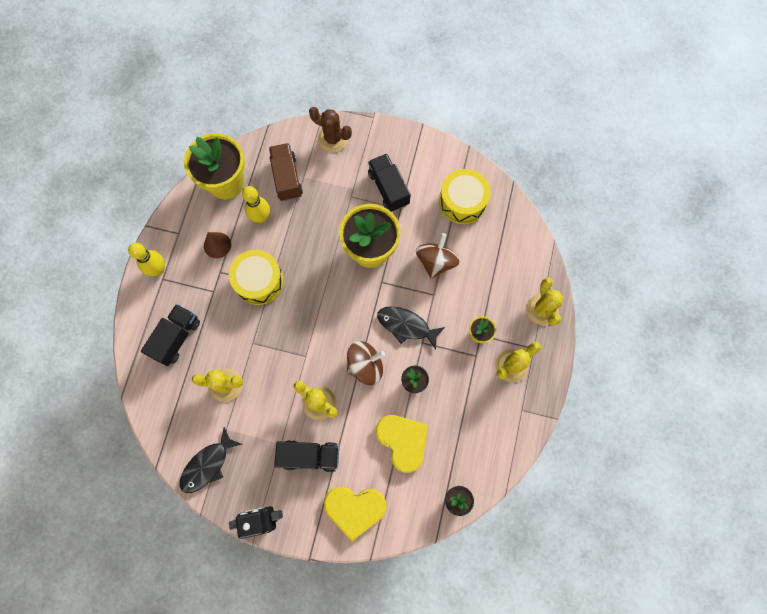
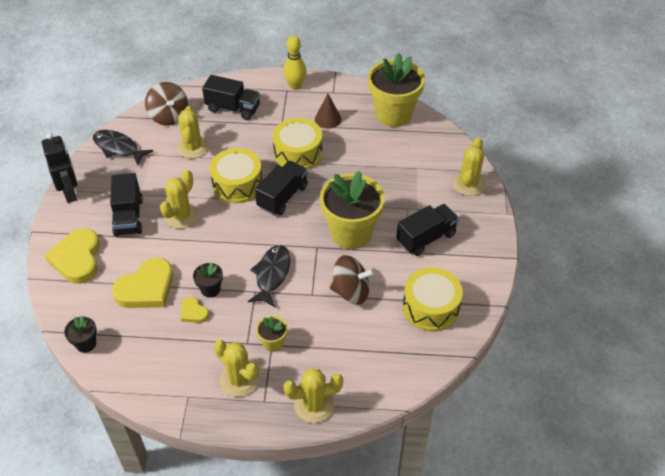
camera: 80 degrees right, 25 degrees down
yellow bowling pin [242,186,270,223] -> none
brown truck [269,143,303,201] -> none
brown cactus [309,107,352,152] -> yellow cactus [452,137,485,196]
brown spinning top [347,341,385,385] -> brown spinning top moved to [145,82,188,126]
none -> yellow heart [181,297,209,323]
none -> yellow drum [210,148,263,204]
none -> black truck [255,161,308,215]

